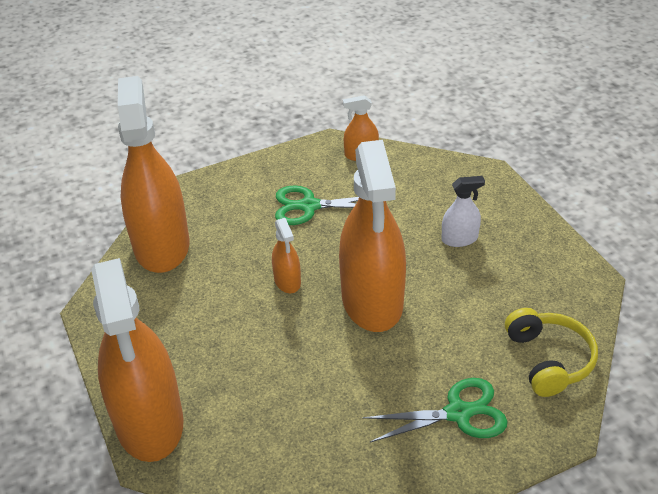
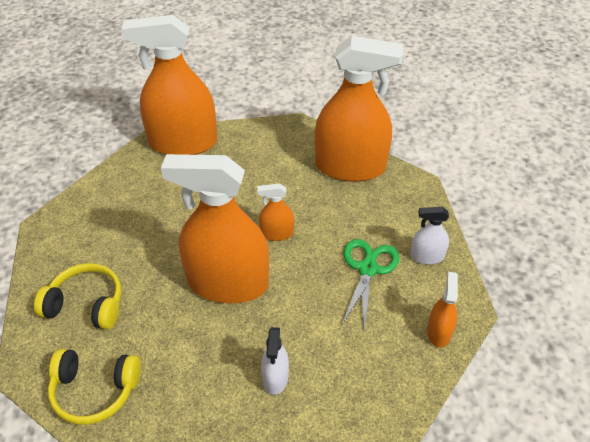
camera: 105 degrees right, 5 degrees up
green scissors [363,378,508,443] -> yellow headphones [34,263,121,330]
none -> white spray bottle [410,207,449,264]

